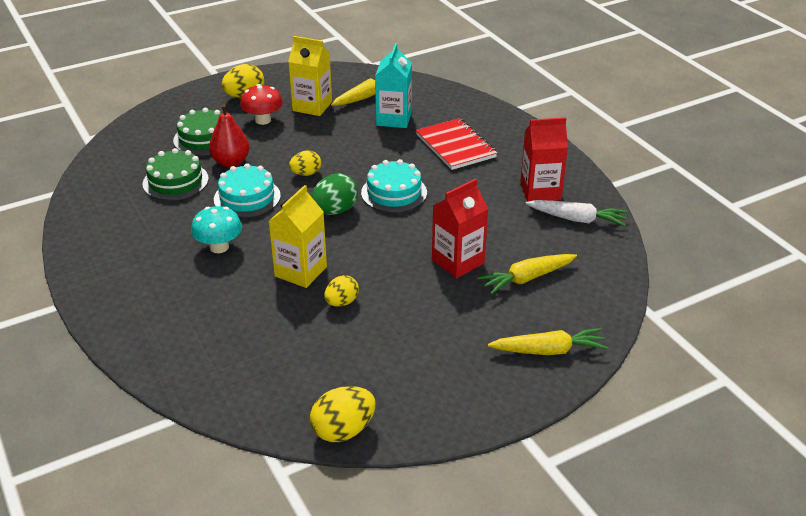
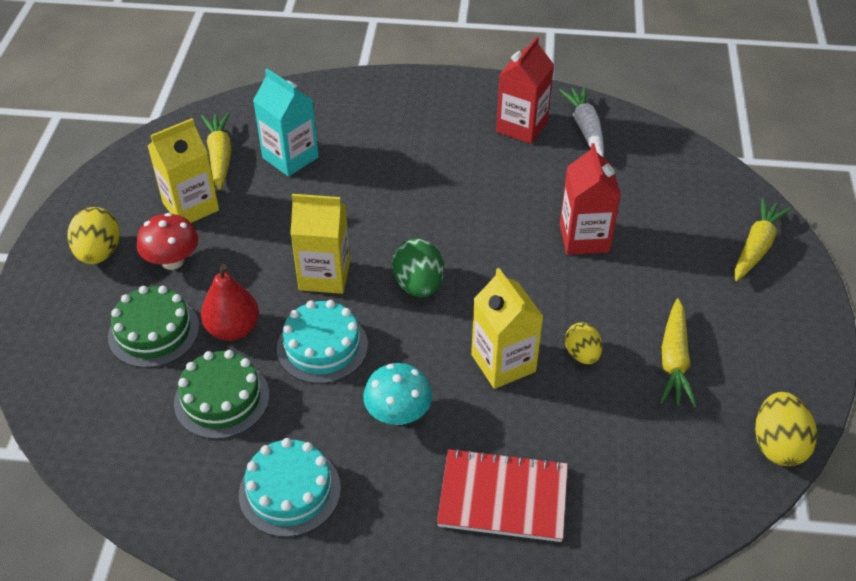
camera: 55 degrees left, 10 degrees up
yellow egg [289,151,321,176] -> yellow carton [290,194,350,294]
turquoise cake [361,159,427,213] -> turquoise cake moved to [239,438,341,537]
red notebook [416,118,497,170] -> red notebook moved to [437,448,568,542]
yellow carrot [477,254,577,295] -> yellow carrot moved to [660,298,697,408]
white carrot [526,200,627,226] -> white carrot turned 60 degrees counterclockwise [559,86,604,157]

